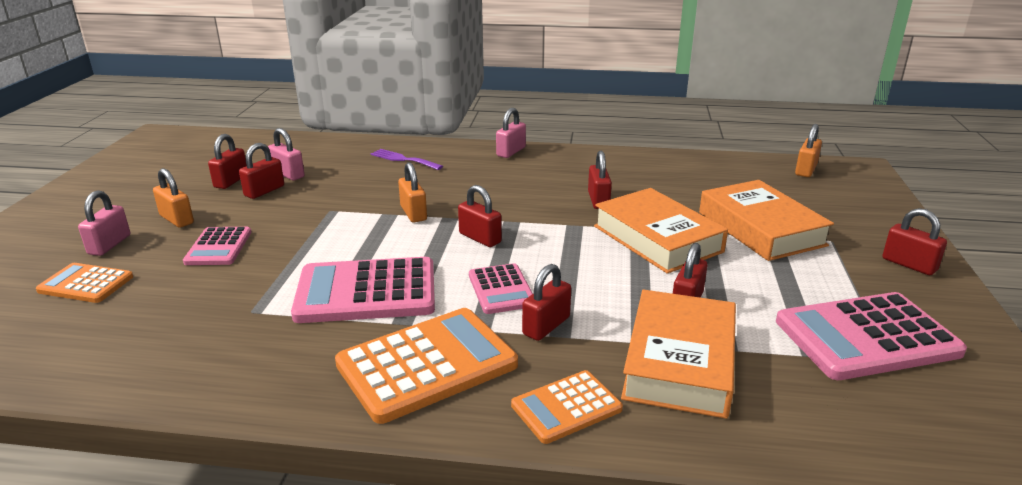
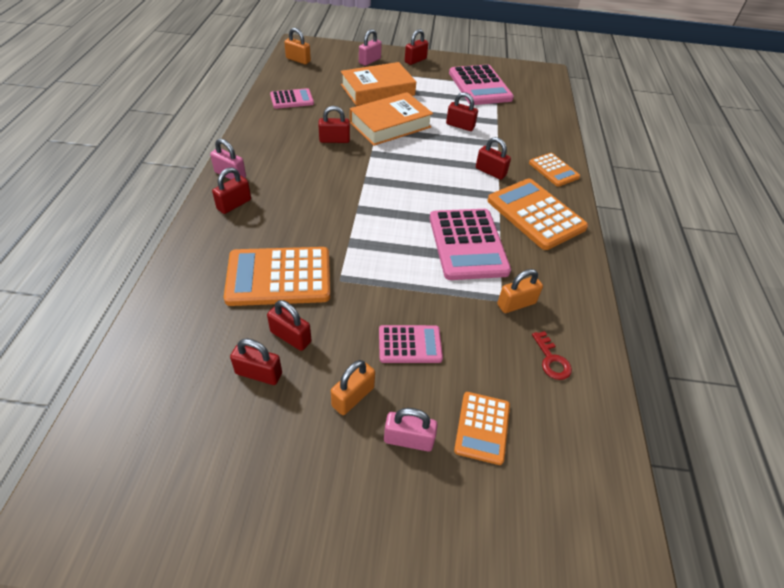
camera: 95 degrees left, 20 degrees up
pink padlock [268,128,305,180] -> pink padlock moved to [359,29,382,66]
purple fork [371,149,443,170] -> none
orange padlock [398,162,427,222] -> orange padlock moved to [497,269,543,313]
red padlock [458,185,502,247] -> red padlock moved to [212,167,251,214]
pink calculator [469,263,533,314] -> pink calculator moved to [270,88,314,109]
orange book [621,289,736,419] -> none
none -> orange calculator [224,247,330,306]
none -> red key [532,331,572,380]

